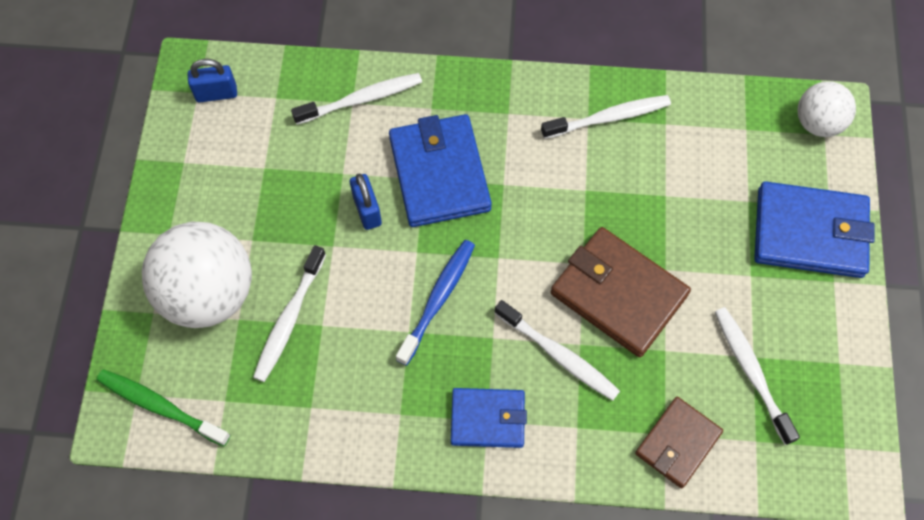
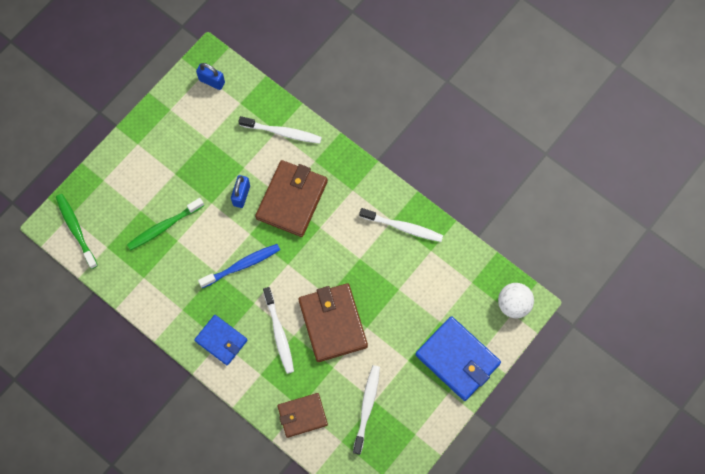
camera: 35 degrees right, 5 degrees up
white ball [142,222,252,328] -> none
white toothbrush [253,245,326,382] -> green toothbrush [127,198,204,250]
blue wallet [389,114,492,227] -> brown wallet [255,160,328,237]

